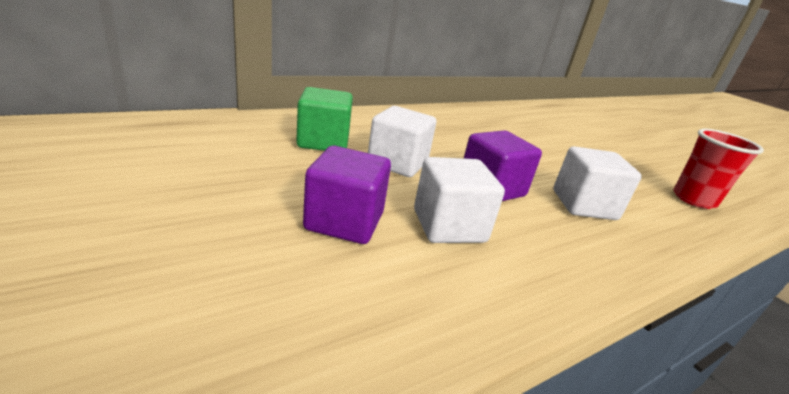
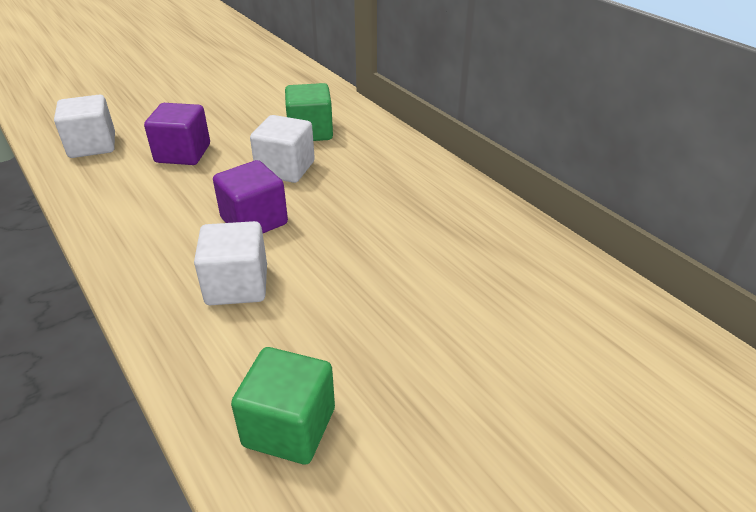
camera: 90 degrees right, 10 degrees up
white cube [414,157,505,243] -> white cube moved to [54,95,115,158]
red cup [673,129,764,209] -> green cube [231,347,335,464]

